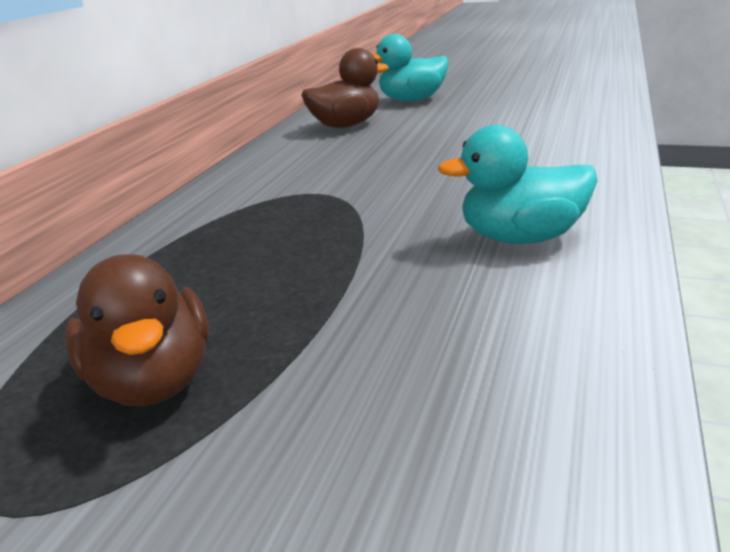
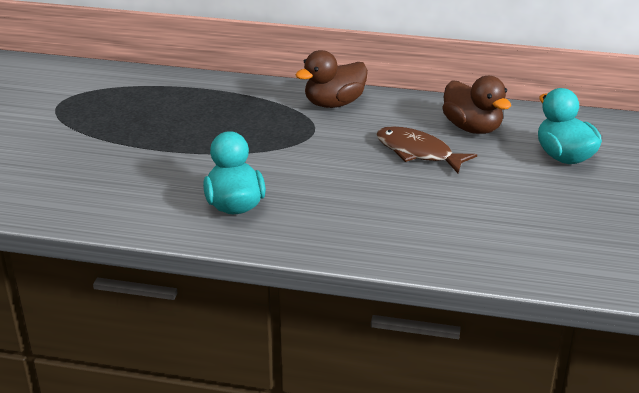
camera: 80 degrees right, 5 degrees up
brown duck [65,254,209,407] -> brown duck moved to [295,50,368,108]
none -> brown fish [376,126,477,173]

